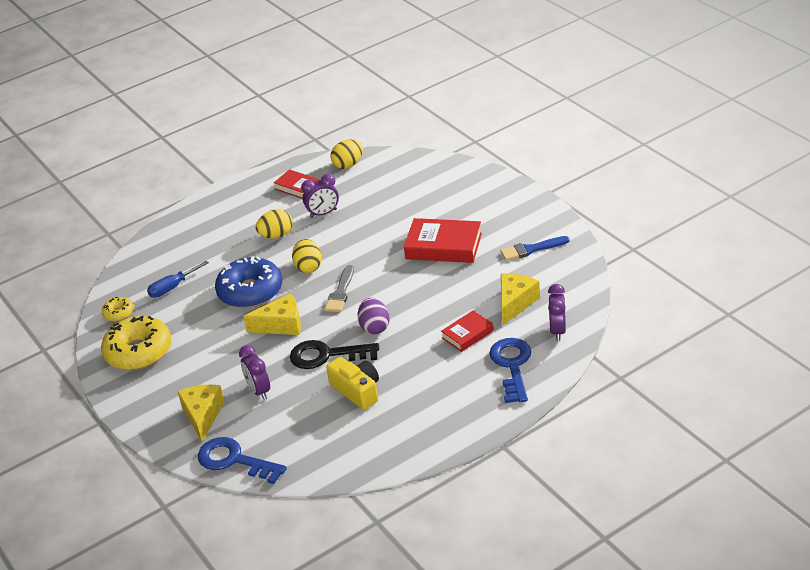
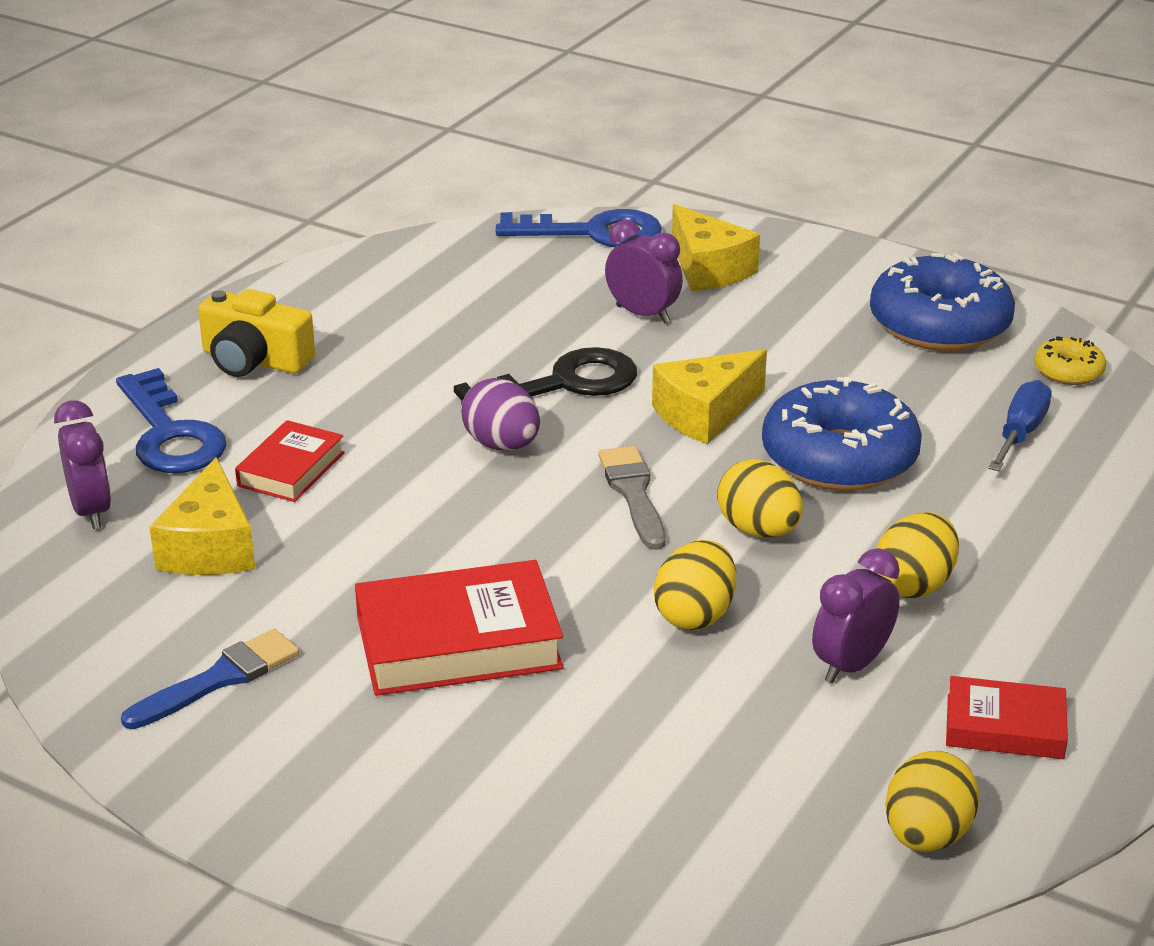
camera: 150 degrees right, 5 degrees down
yellow donut [101,315,172,370] -> blue donut [870,253,1015,351]
yellow camera [326,357,379,410] -> yellow camera moved to [198,289,315,377]
none -> yellow egg [654,540,736,630]

